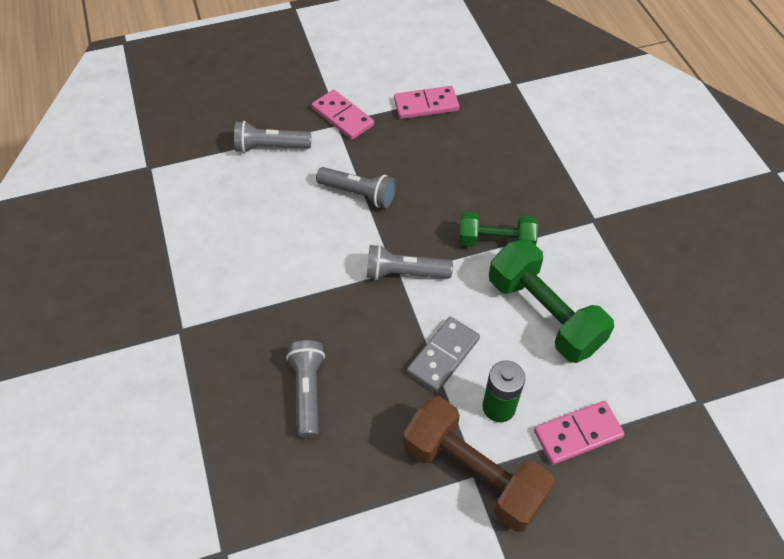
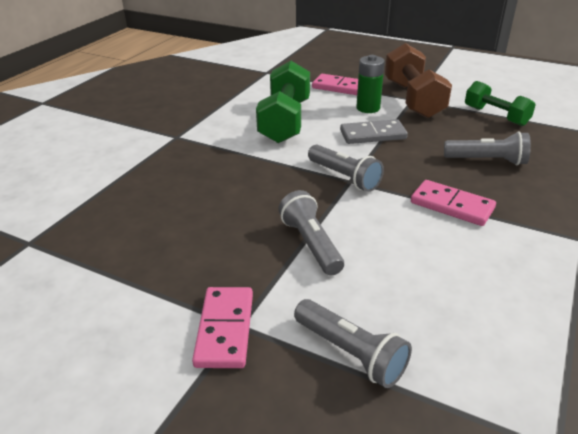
camera: 135 degrees left, 20 degrees down
grey flashlight [286,340,325,438] -> grey flashlight turned 120 degrees counterclockwise [444,131,531,165]
pink domino [394,86,459,119] -> pink domino moved to [411,180,496,226]
green dumbbell [459,212,538,247] -> green dumbbell moved to [465,81,536,126]

